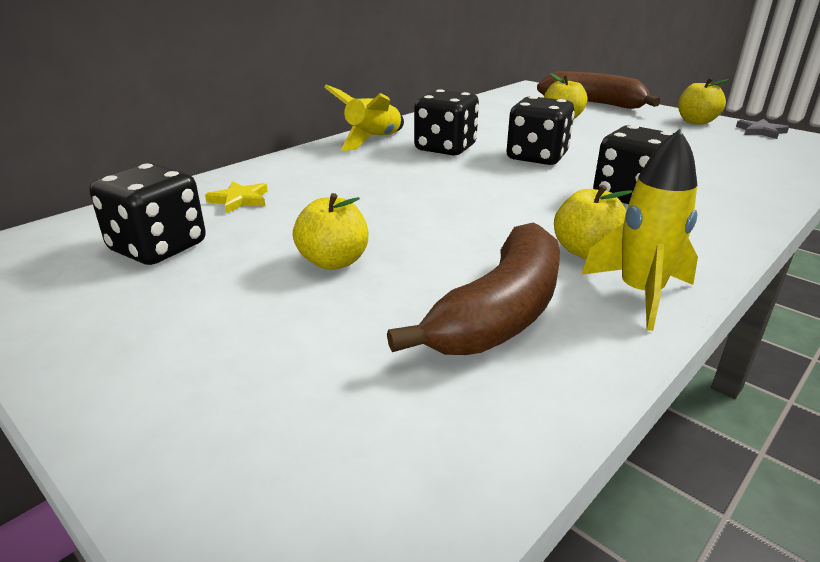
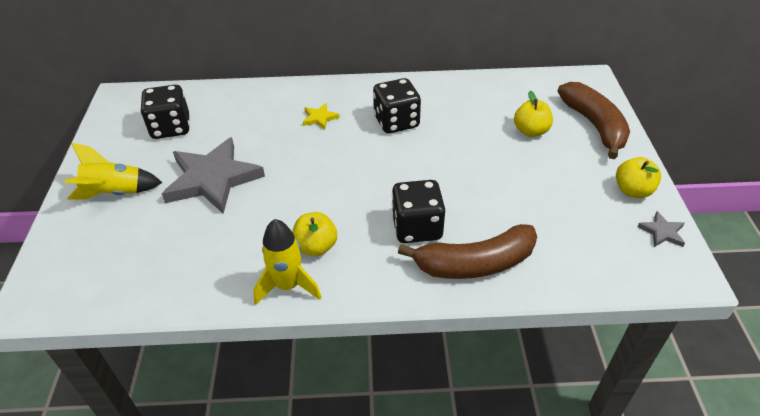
camera: 45 degrees right, 15 degrees up
yellow star [205,181,268,213] -> yellow star moved to [303,103,340,130]
yellow apple [293,193,368,270] -> grey star [162,137,265,214]
yellow rocket [324,85,404,151] -> yellow rocket moved to [65,142,162,200]
brown banana [387,223,560,355] -> brown banana moved to [398,224,537,279]
black dice [507,96,575,165] -> none

